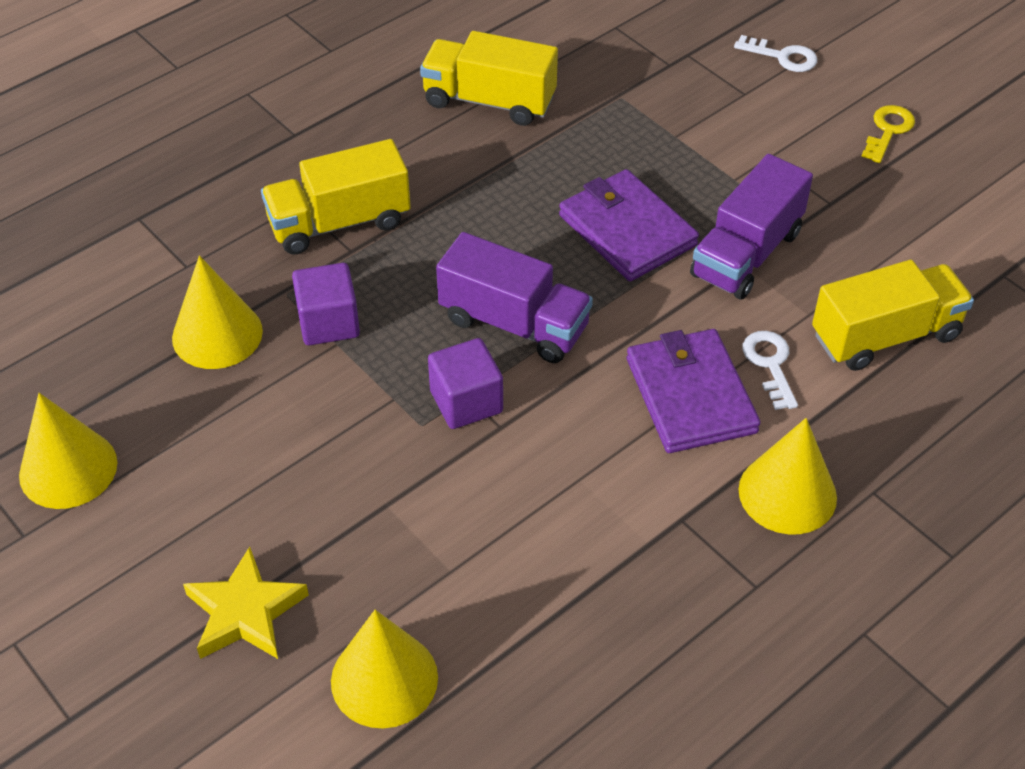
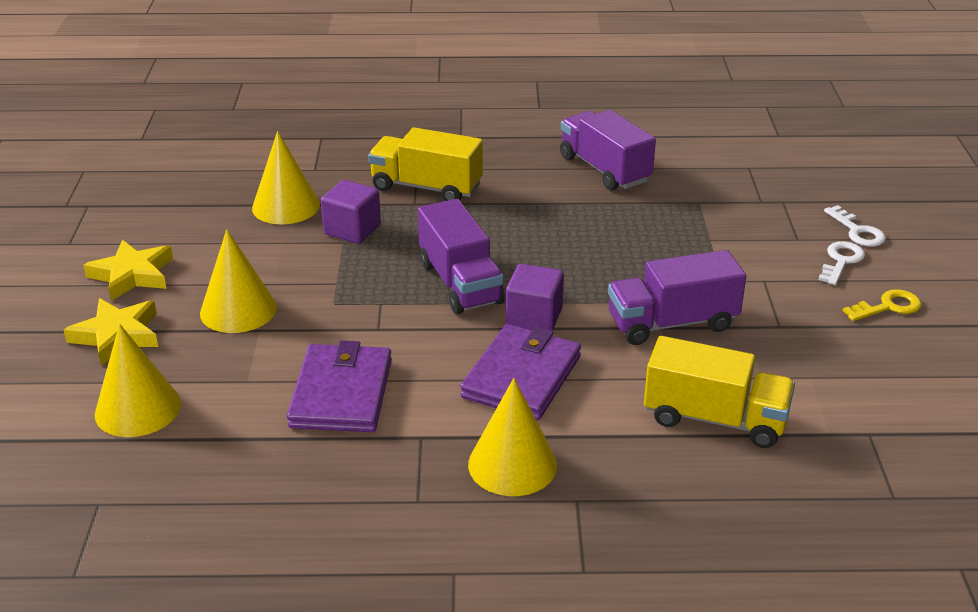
camera: 40 degrees right, 15 degrees down
yellow cone [19,393,117,509] -> yellow cone moved to [200,229,277,333]
yellow truck [420,31,558,126] -> purple truck [560,110,656,191]
purple cube [428,338,503,429] -> purple cube moved to [506,264,564,331]
purple wallet [559,169,699,282] -> purple wallet moved to [287,341,392,432]
white key [742,331,798,410] -> white key moved to [818,241,865,285]
none -> yellow star [83,240,173,301]

